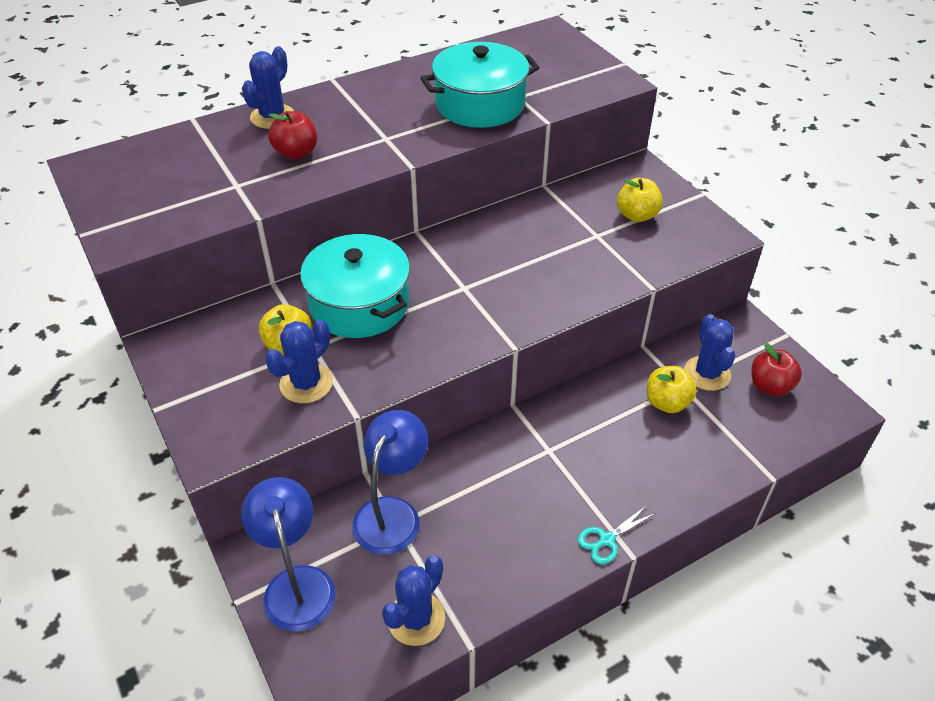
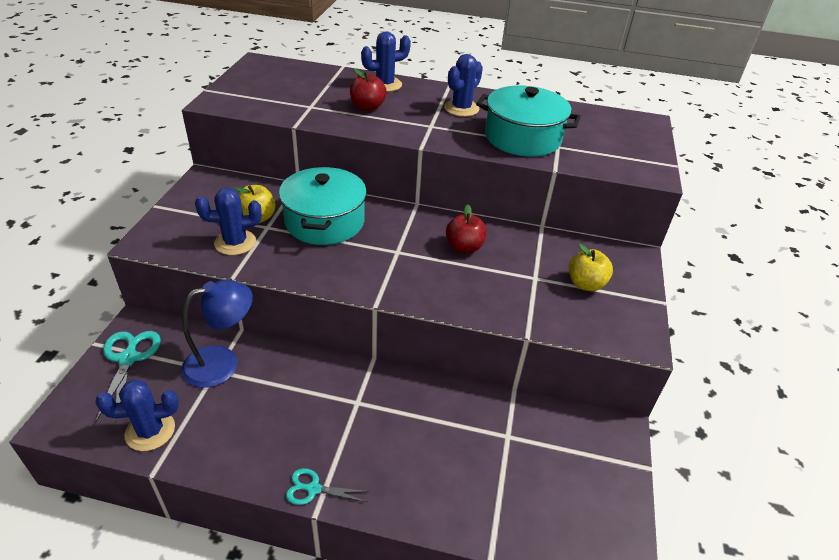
camera: 40 degrees right, 5 degrees down
blue lamp [241,477,336,632] -> turquoise scissors [95,331,161,422]
yellow apple [647,366,697,413] -> none
blue cactus [684,314,735,391] -> blue cactus moved to [444,54,483,117]
red apple [752,343,802,396] -> red apple moved to [446,205,487,253]

